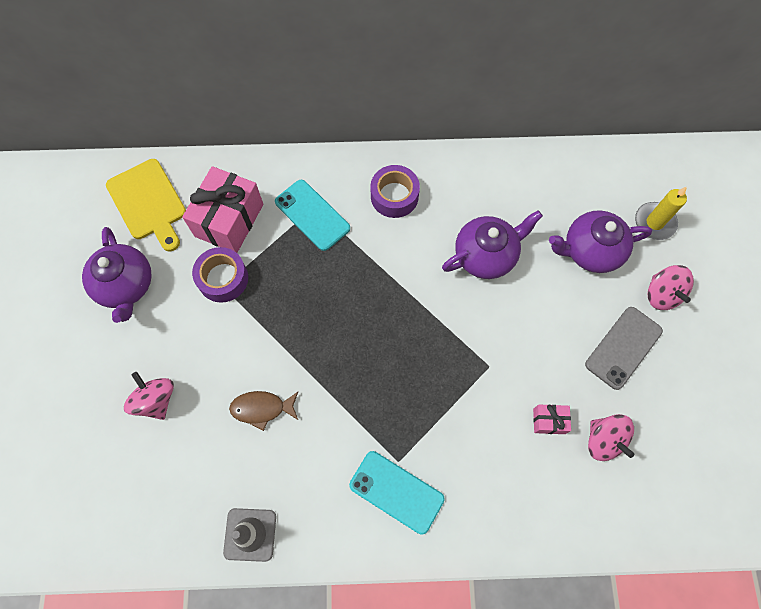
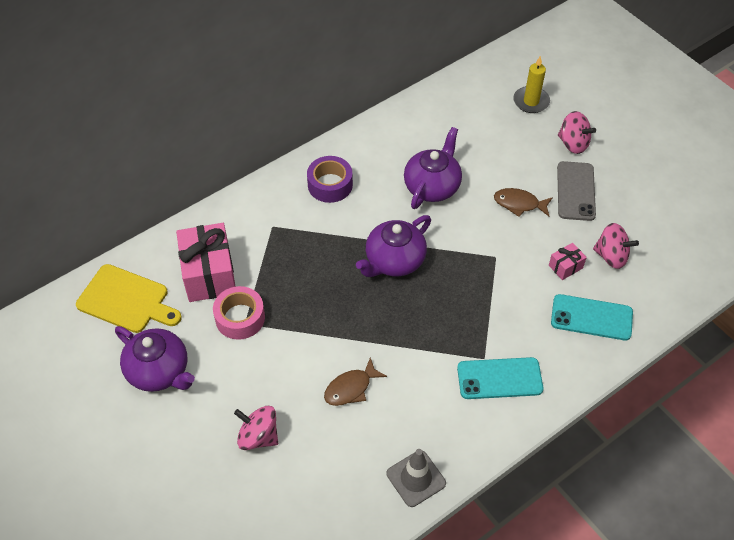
camera: 35 degrees left, 15 degrees down
purple tape [192,247,248,303] -> pink tape [213,286,265,340]
turquoise phone [275,180,350,251] -> turquoise phone moved to [551,294,633,340]
purple teapot [549,210,652,273] -> purple teapot moved to [356,215,431,277]
none -> brown fish [494,188,553,217]

